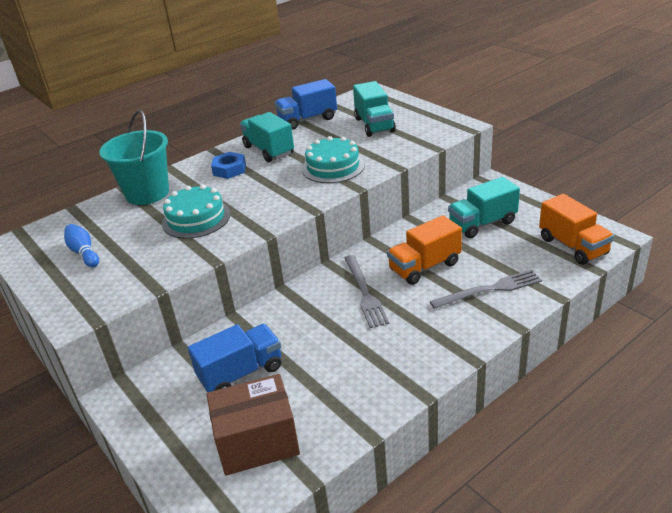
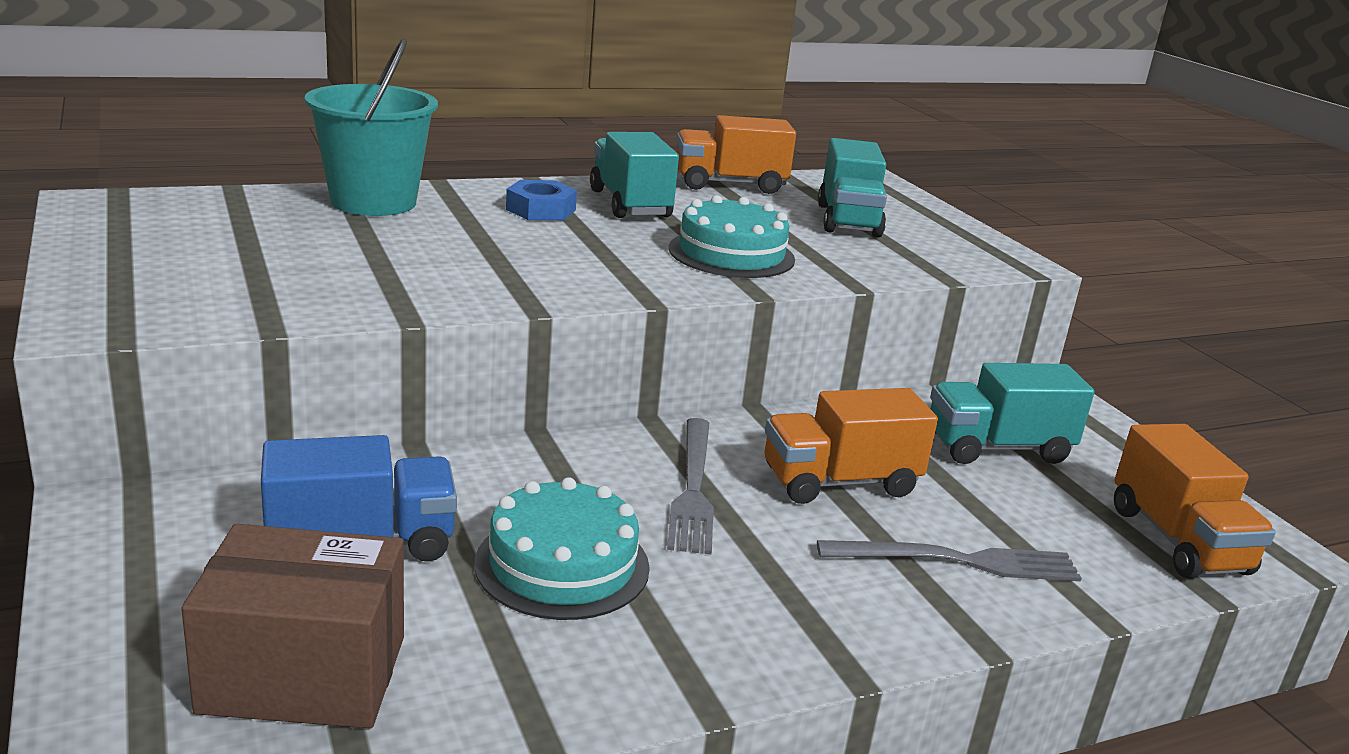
camera: 10 degrees right, 10 degrees down
blue bowling pin [64,224,99,267] -> none
turquoise cake [162,185,231,239] -> turquoise cake moved to [474,477,650,620]
blue truck [275,79,337,130] -> orange truck [676,115,796,194]

